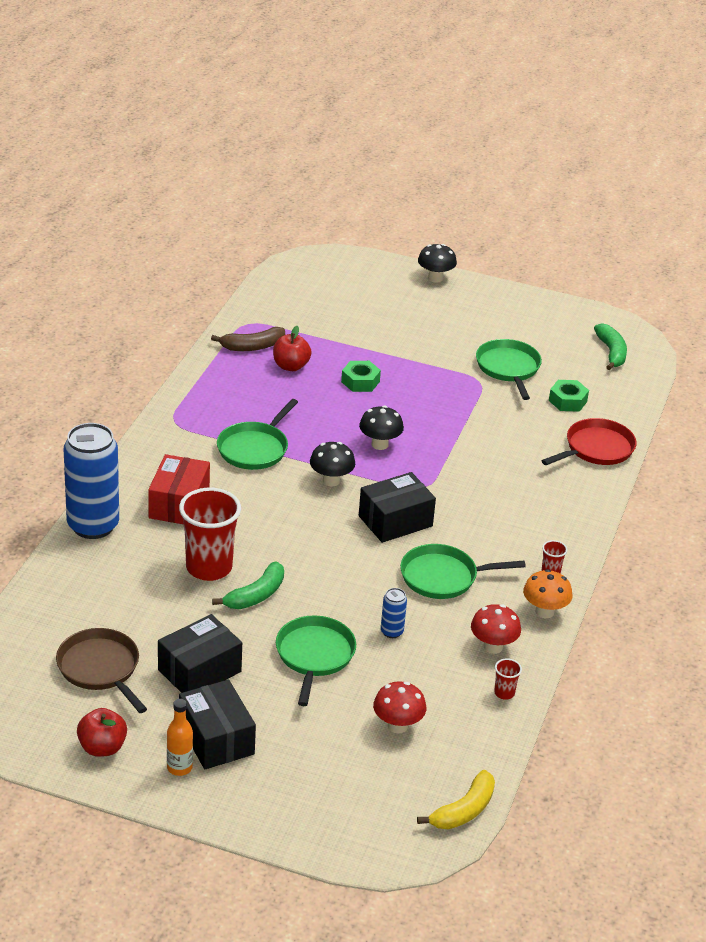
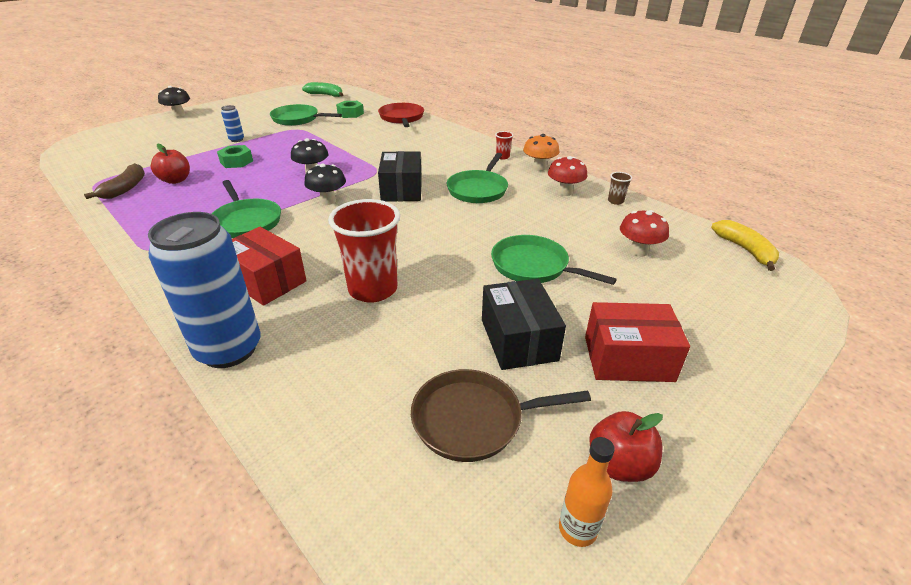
camera: 60 degrees left, 0 degrees up
orange bottle [167,699,193,776] -> orange bottle moved to [559,437,615,547]
black box [179,680,256,769] -> red box [585,302,690,382]
green banana [212,561,284,609] -> none
blue can [381,588,407,638] -> blue can moved to [221,105,244,142]
red cup [494,658,522,700] -> brown cup [608,172,632,205]

